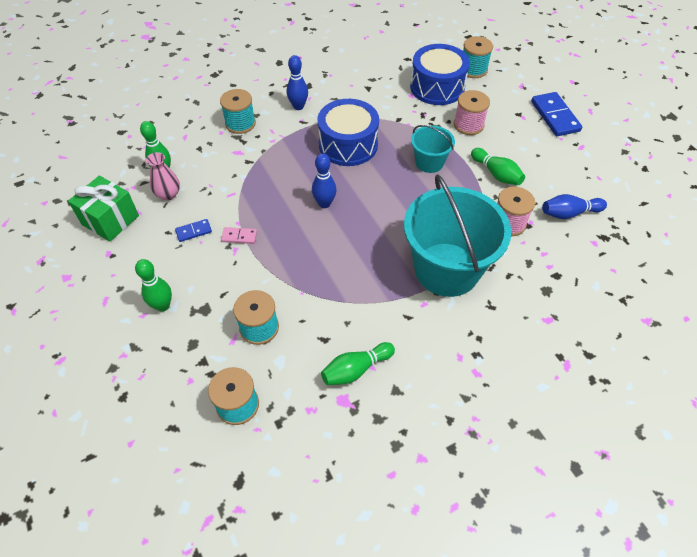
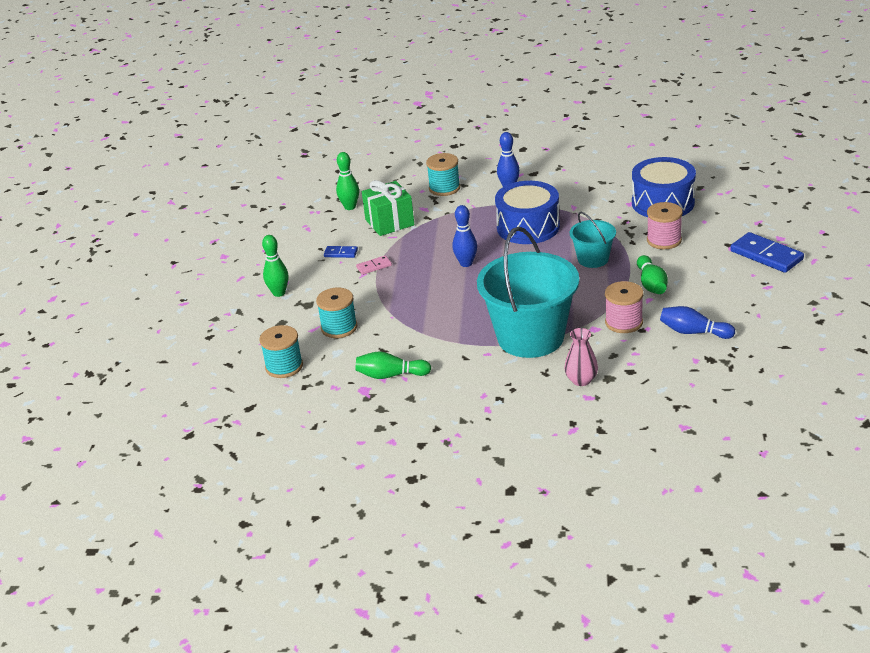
camera: 35 degrees right, 20 degrees down
green gift [68,176,139,242] -> green gift moved to [362,180,414,236]
pink vase [146,152,180,200] -> pink vase moved to [564,328,598,386]
pink domino [221,227,257,244] -> pink domino turned 60 degrees counterclockwise [356,256,392,275]
turquoise spool [463,36,493,78] -> none
blue domino [531,92,582,136] -> blue domino turned 60 degrees counterclockwise [730,232,804,273]

